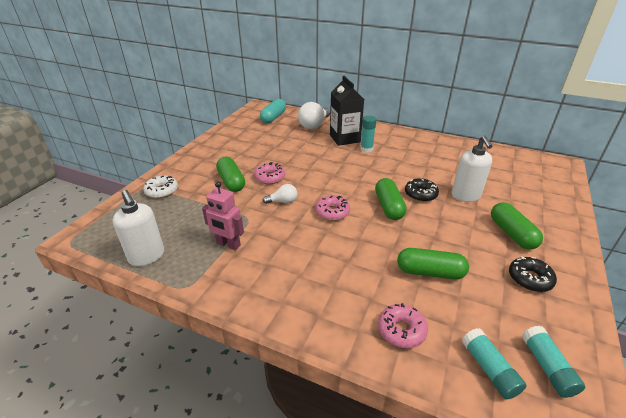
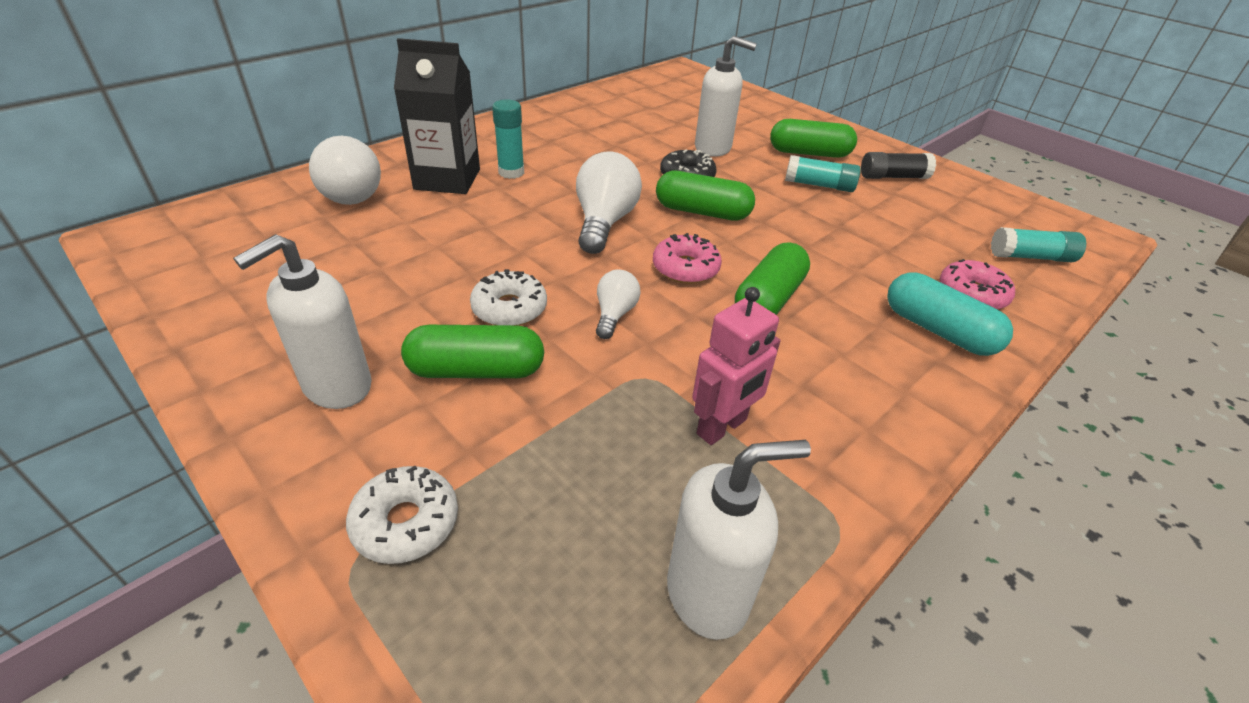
camera: 70 degrees left, 5 degrees up
pink donut [254,162,285,184] -> white donut [470,269,547,326]
turquoise capsule [260,99,286,123] -> turquoise capsule moved to [887,272,1013,356]
green capsule [397,248,469,280] -> green capsule moved to [735,242,810,315]
black donut [509,256,557,292] -> black glue stick [861,152,936,179]
turquoise glue stick [522,326,585,398] -> turquoise glue stick moved to [785,155,861,192]
none -> white soap dispenser [233,234,372,409]
none -> white light bulb [576,151,642,254]

